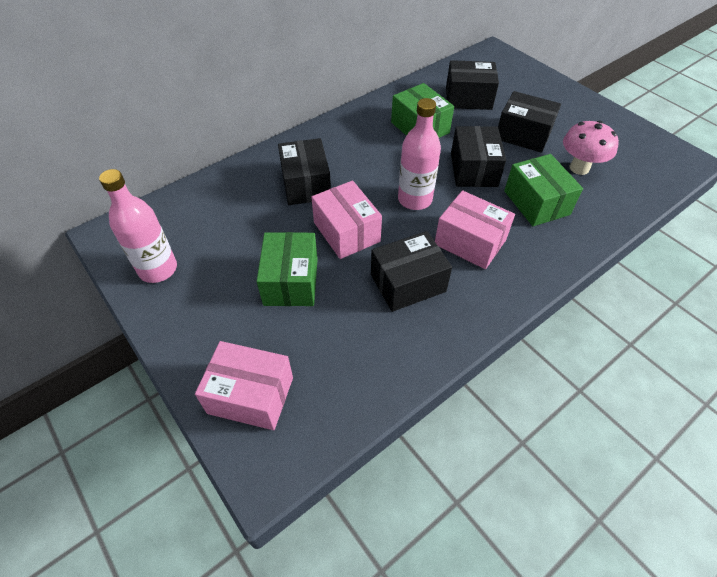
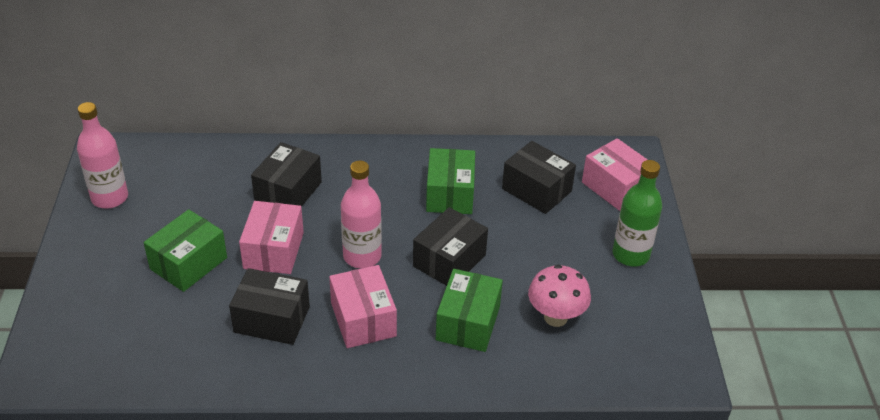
camera: 35 degrees right, 10 degrees down
pink box [195,341,293,430] -> pink box moved to [582,138,648,211]
black box [498,91,561,153] -> none
none -> green bottle [612,160,662,267]

